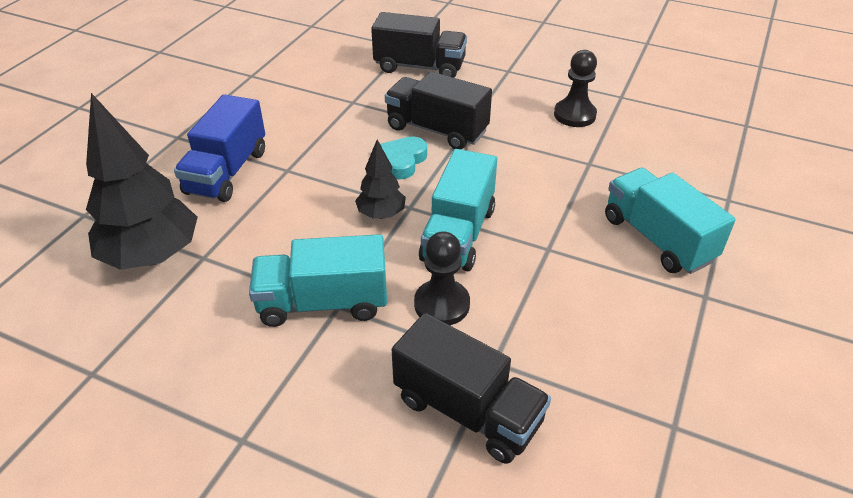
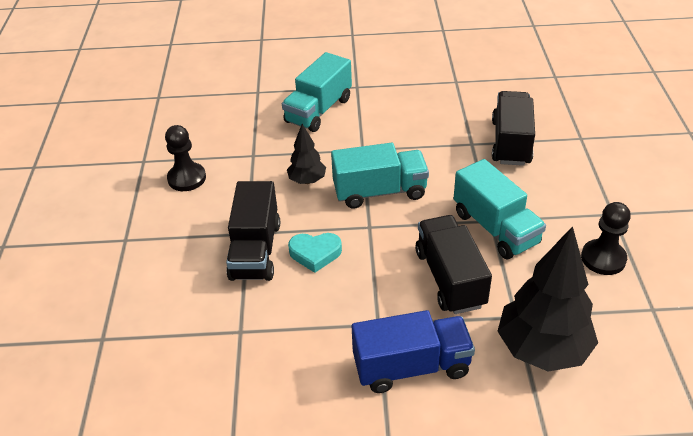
camera: 115 degrees left, 0 degrees up
black tree [355,140,406,219] -> black tree moved to [287,124,326,184]
black truck [371,12,467,78] -> black truck moved to [415,215,492,314]
black pawn [414,231,470,325] -> black pawn moved to [581,202,631,275]

